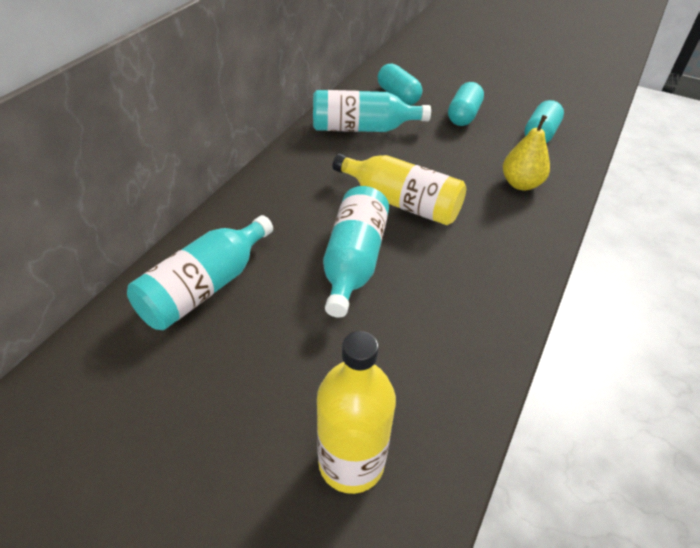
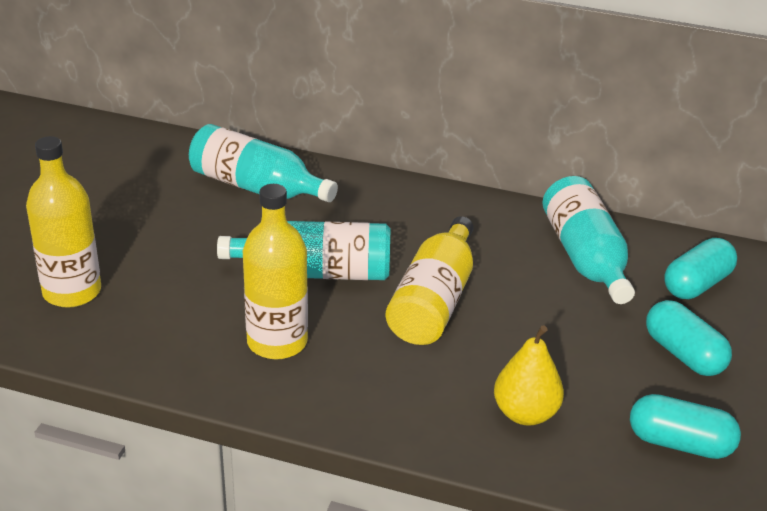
camera: 80 degrees right, 10 degrees down
turquoise capsule [448,82,484,126] -> turquoise capsule turned 45 degrees clockwise [646,300,732,376]
none -> yellow bottle [243,184,308,359]

